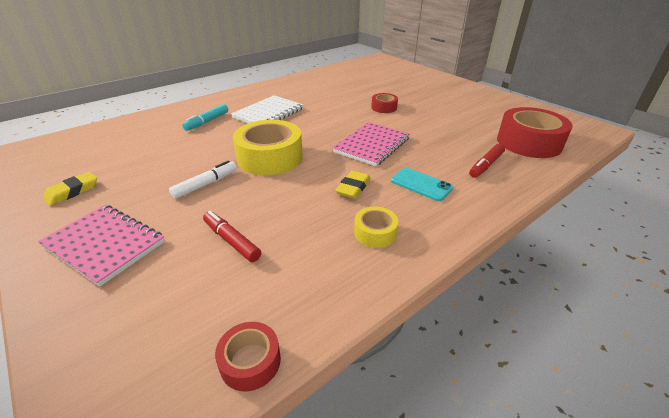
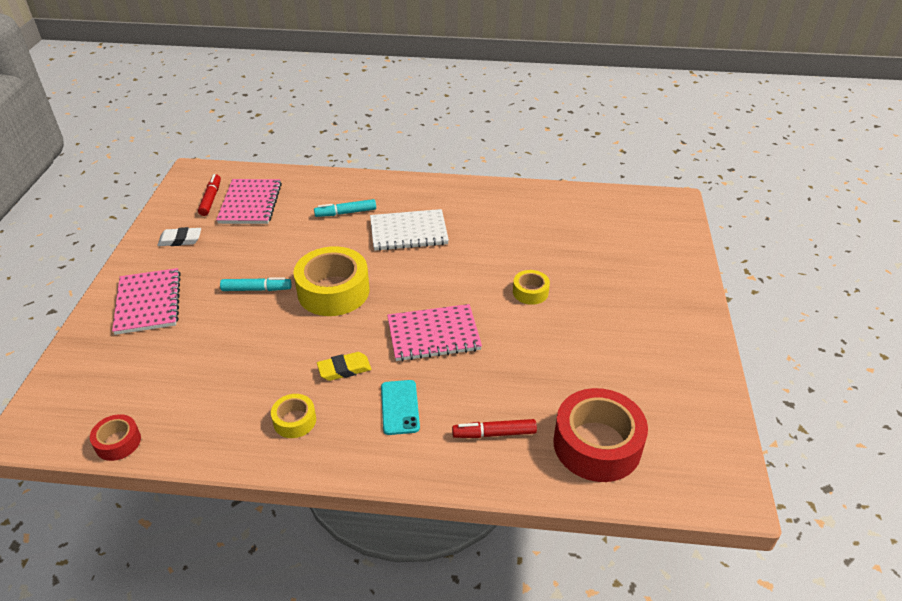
camera: 45 degrees right, 5 degrees up
yellow eraser [43,172,97,206] -> white eraser [157,227,201,246]
white marker [169,160,237,199] -> turquoise marker [220,277,292,291]
red marker [203,211,261,262] -> red marker moved to [198,174,221,216]
red tape [371,93,398,113] -> yellow tape [513,270,550,305]
none -> pink notebook [216,179,282,224]

